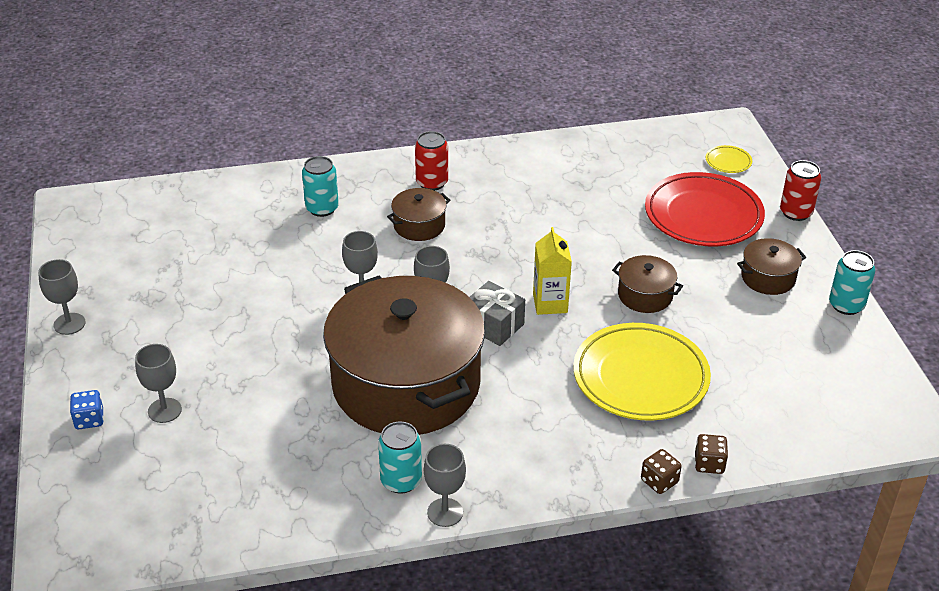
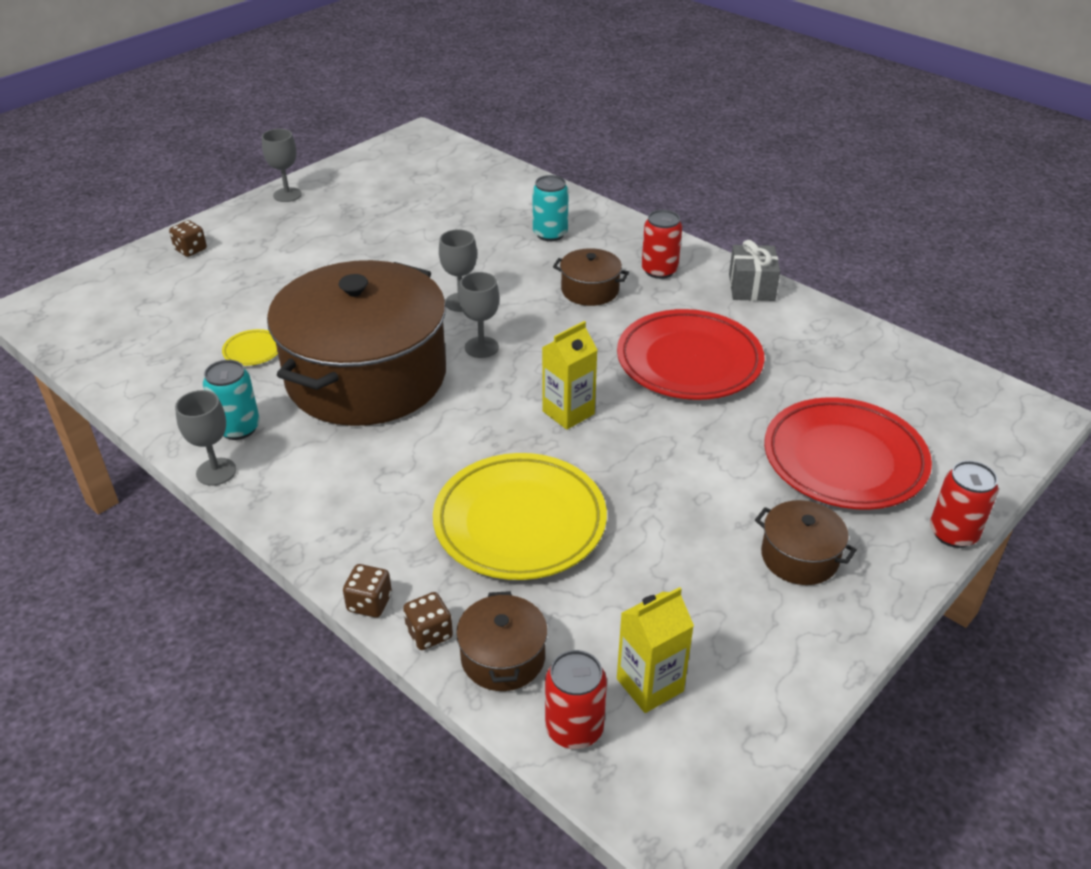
camera: 55 degrees right, 0 degrees up
blue dice [70,390,104,429] -> brown dice [169,220,207,257]
grey goblet [135,344,182,423] -> none
grey gift [469,281,525,346] -> grey gift moved to [729,240,780,301]
brown pot [612,255,683,313] -> brown pot moved to [456,591,548,691]
yellow plate [706,145,752,173] -> yellow plate moved to [222,329,278,366]
turquoise can [829,250,876,315] -> none
none -> red can [545,650,607,749]
none -> red plate [617,309,765,400]
none -> yellow carton [617,587,694,713]

